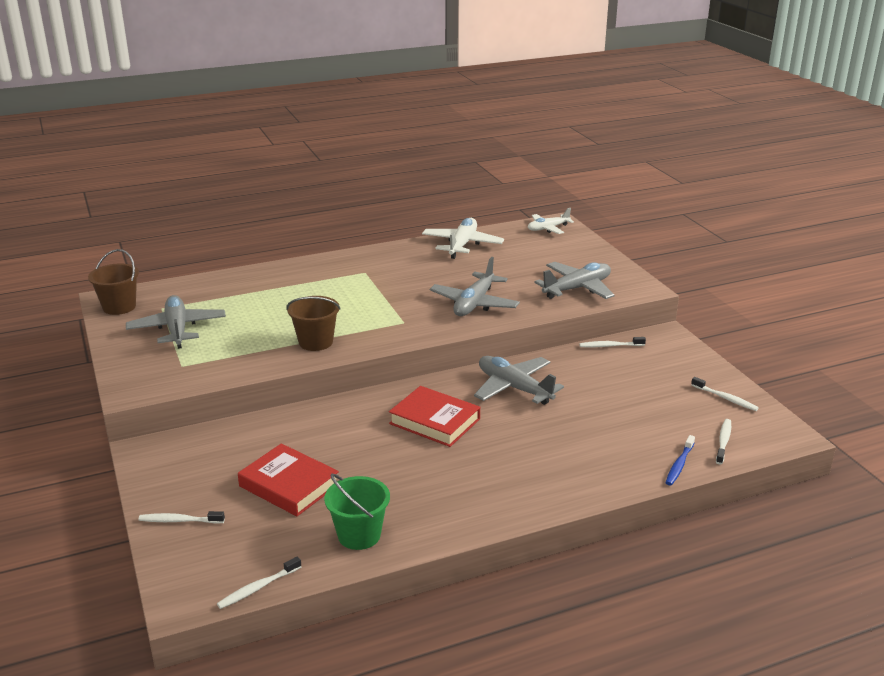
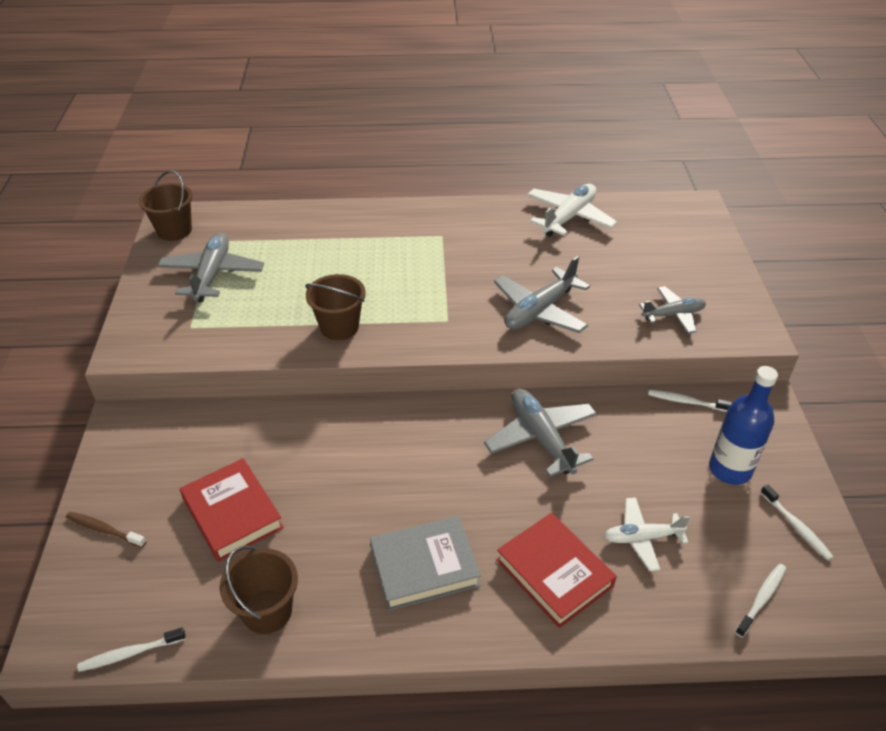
camera: 20 degrees right, 15 degrees up
white toothbrush [139,511,225,524] -> brown toothbrush [66,512,146,548]
green bucket [324,474,390,550] -> brown bucket [219,546,298,634]
red book [389,386,480,447] -> red book moved to [496,513,617,628]
white plane [528,208,574,234] -> white plane moved to [604,497,690,571]
grey plane [534,262,615,299] -> grey plane [639,286,706,334], size x0.64
blue toothbrush [666,435,695,486] -> none
none -> grey book [370,516,481,611]
none -> blue bottle [709,366,778,485]

